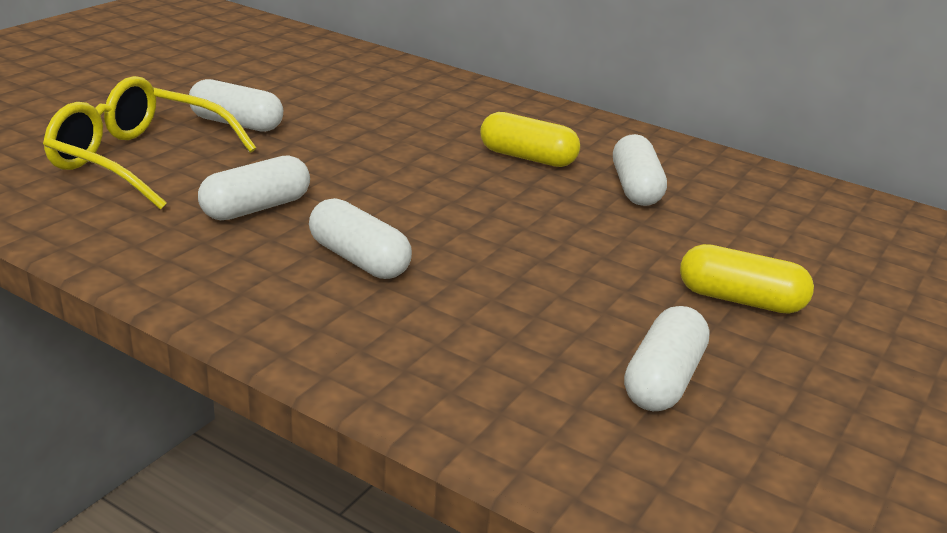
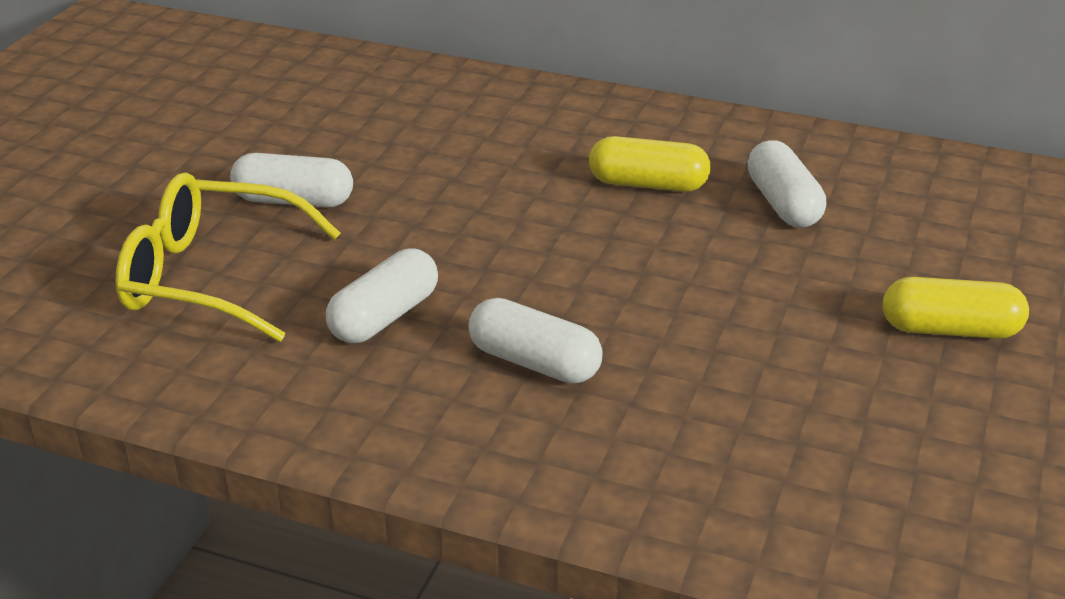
camera: 10 degrees left, 5 degrees up
white capsule [624,306,710,411] -> none

